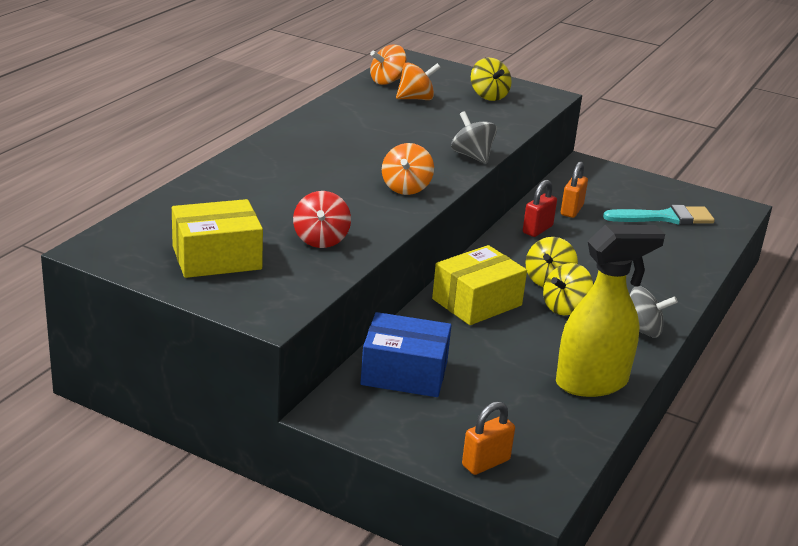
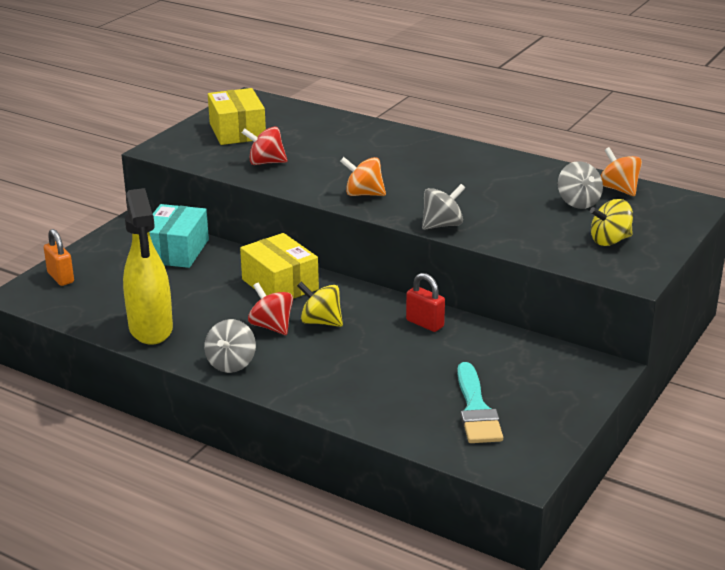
camera: 95 degrees right, 0 degrees up
blue box [361,312,451,397] -> turquoise box [150,204,209,268]
orange spinning top [396,62,441,100] -> grey spinning top [558,161,603,209]
yellow spinning top [543,263,593,315] -> red spinning top [248,283,293,335]
orange padlock [561,161,588,218] -> none

